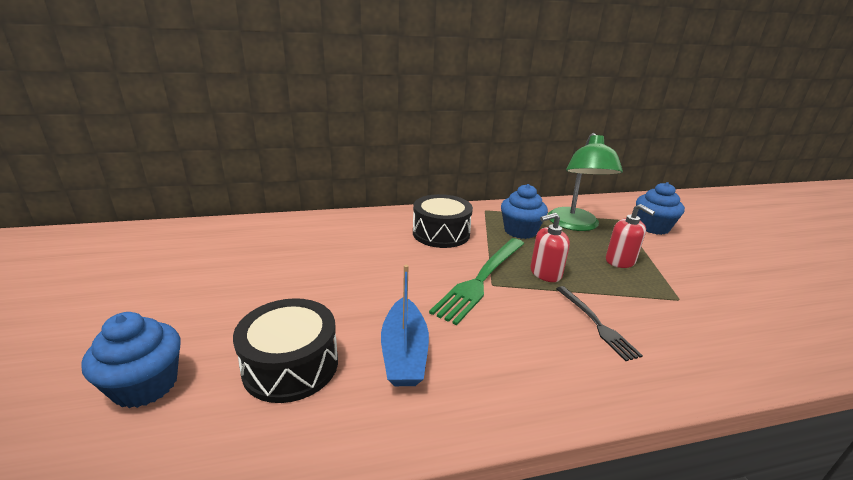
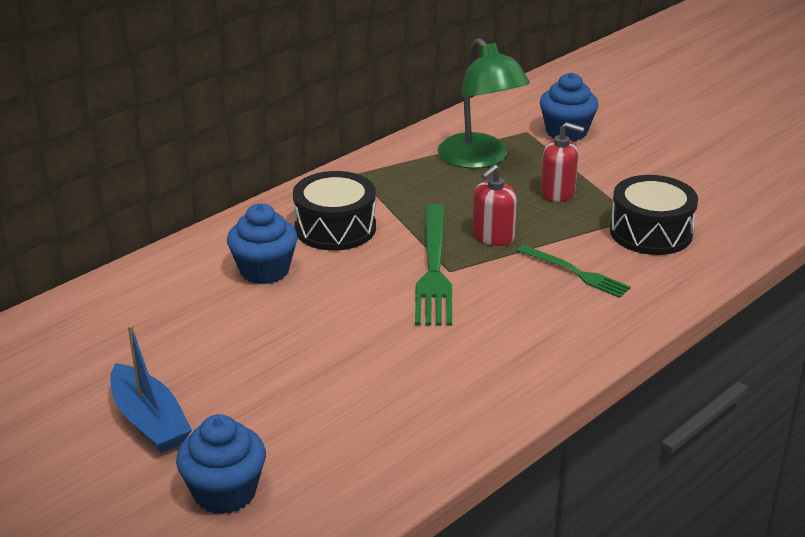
camera: 30 degrees left, 5 degrees up
black drum [233,298,338,403] -> black drum moved to [610,175,698,255]
blue boat [381,265,429,386] -> blue boat moved to [110,325,192,453]
blue cupcake [501,184,548,239] -> blue cupcake moved to [227,203,298,284]
black fork [556,286,643,361] -> green fork [517,245,631,298]

